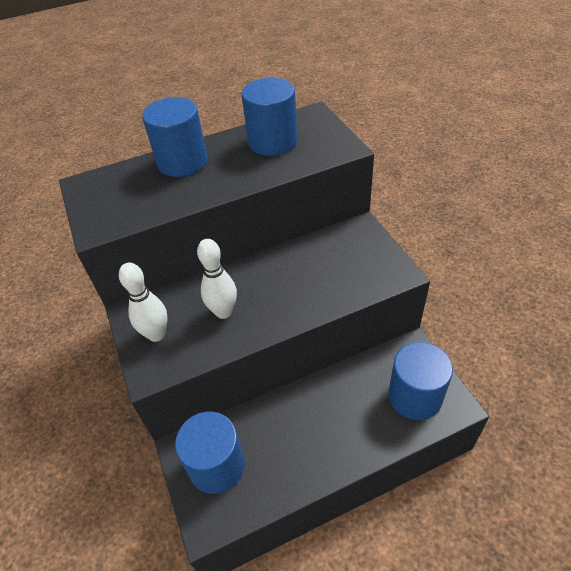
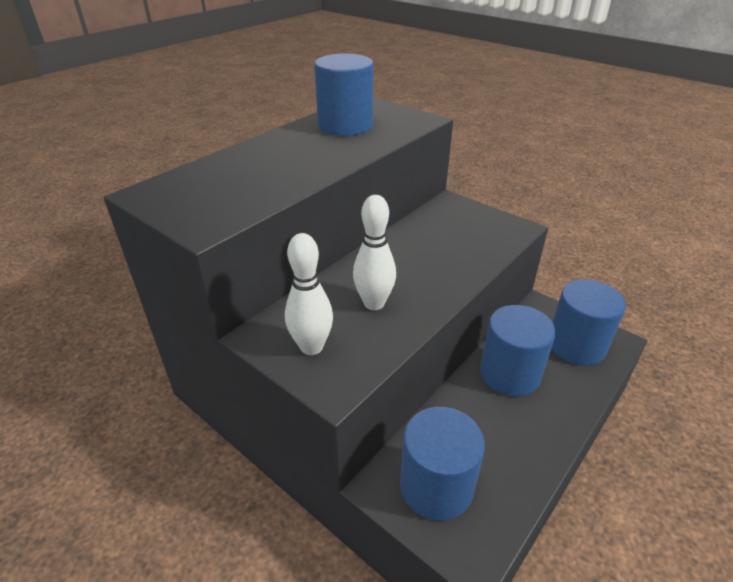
camera: 30 degrees left, 10 degrees down
blue cylinder [142,97,208,177] -> blue cylinder moved to [480,305,556,396]

